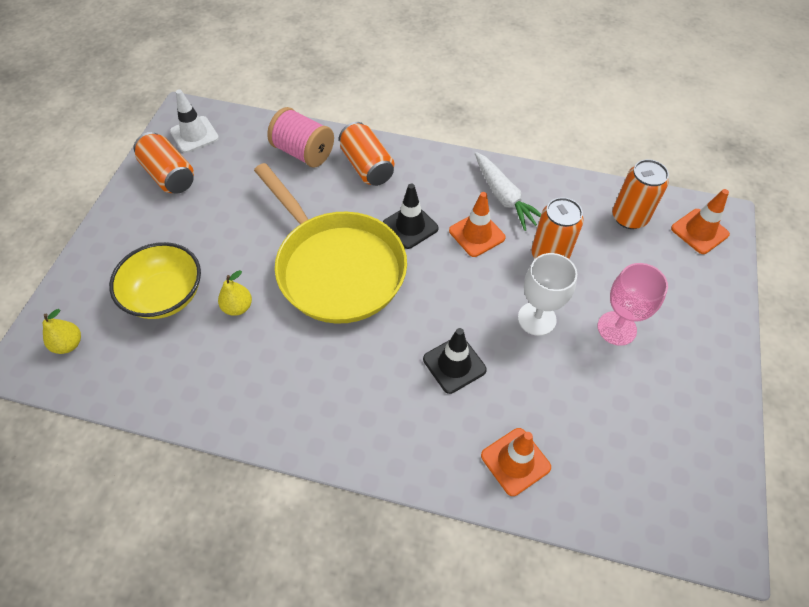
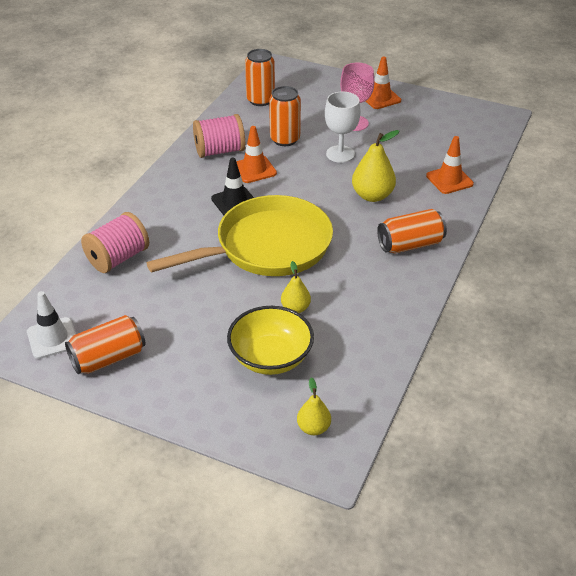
camera: 80 degrees left, 15 degrees down
orange can [339,122,394,186] -> orange can moved to [377,209,447,253]
black traffic cone [423,328,487,394] -> yellow pear [352,130,399,202]
white carrot [475,152,541,231] -> pink spool [193,114,245,158]
orange traffic cone [671,189,730,254] -> orange traffic cone moved to [366,56,401,109]

